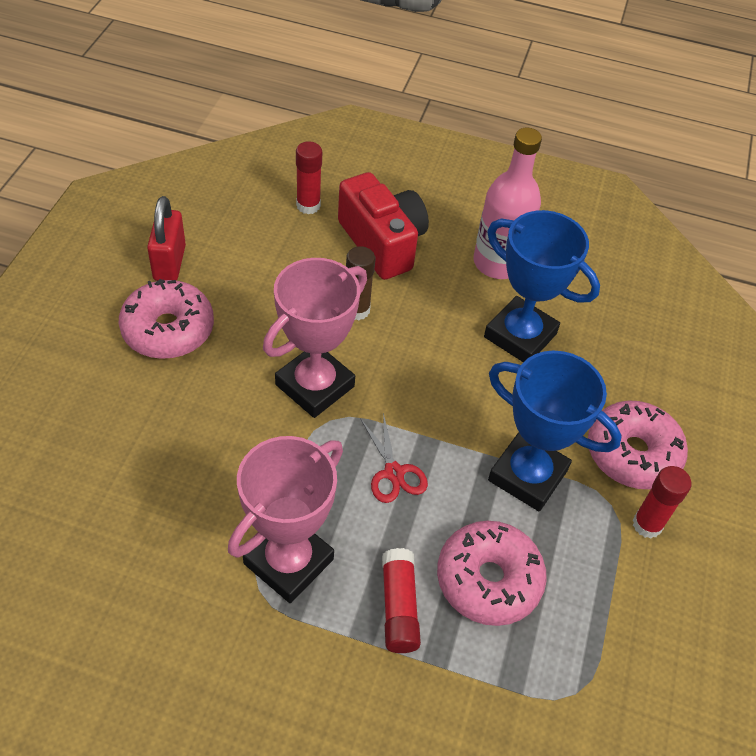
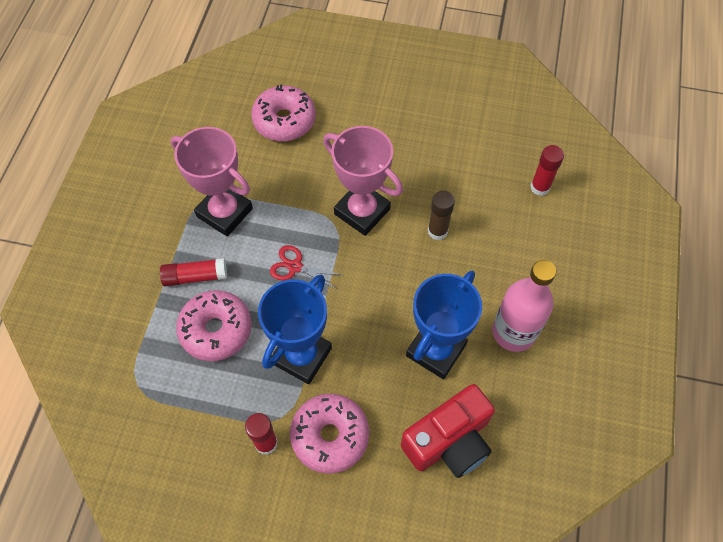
camera: 90 degrees right, 10 degrees up
pink donut [119,279,214,359] -> pink donut moved to [251,85,316,141]
red padlock [147,196,186,281] -> none
red camera [338,172,429,280] -> red camera moved to [401,384,495,478]
red scissors [361,413,428,503] -> red scissors turned 45 degrees clockwise [270,245,343,290]

